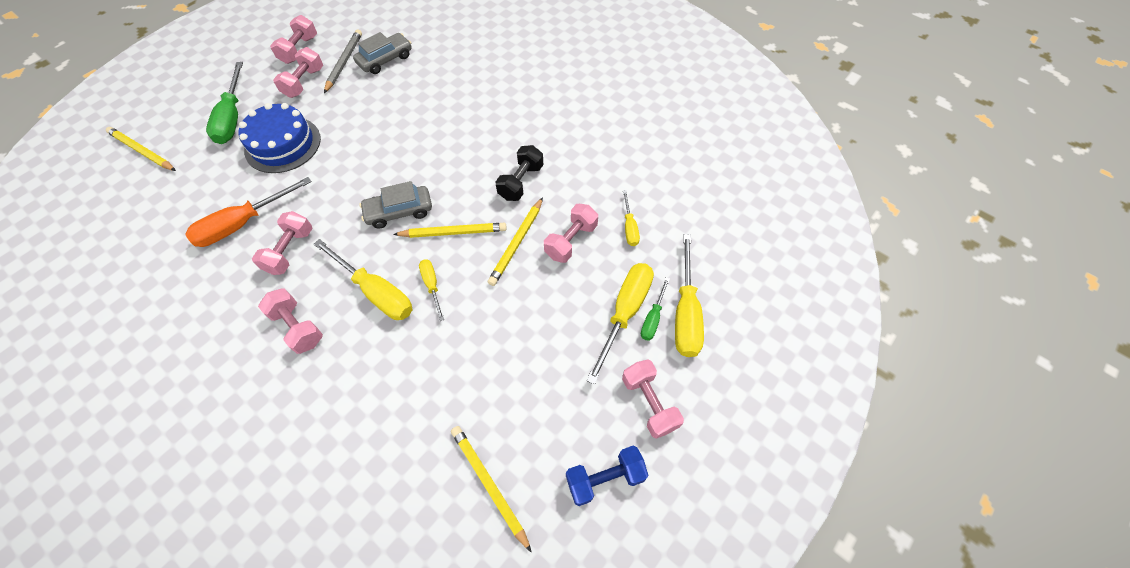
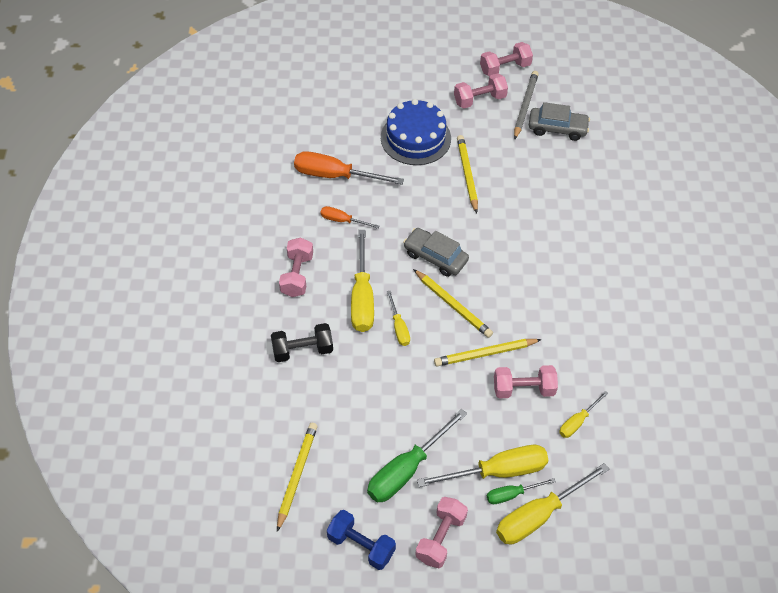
camera: 50 degrees right, 5 degrees down
yellow pencil [106,127,176,171] -> yellow pencil moved to [457,135,478,213]
green screwdriver [206,62,243,144] -> green screwdriver moved to [367,409,467,502]
pink dumbbell [252,211,313,275] -> orange screwdriver [321,206,379,229]
grey pencil [324,30,362,93] -> grey pencil turned 45 degrees counterclockwise [514,71,539,139]
yellow screwdriver [419,259,444,321] -> yellow screwdriver turned 135 degrees clockwise [387,291,410,346]
black dumbbell [495,145,543,201] -> black dumbbell moved to [271,323,333,362]

